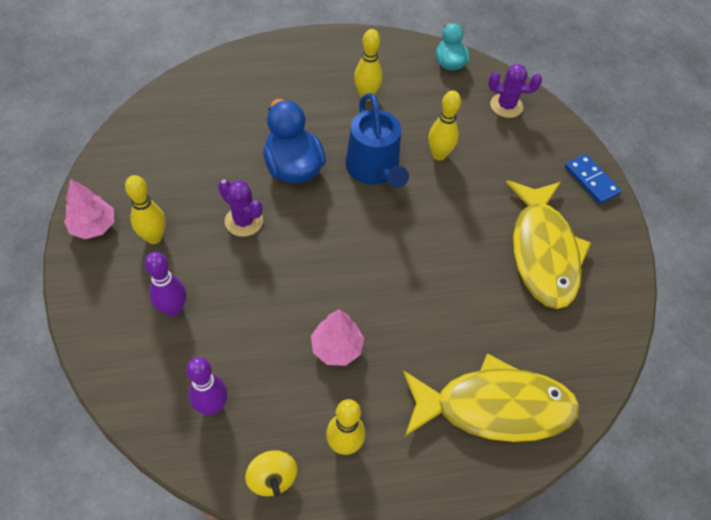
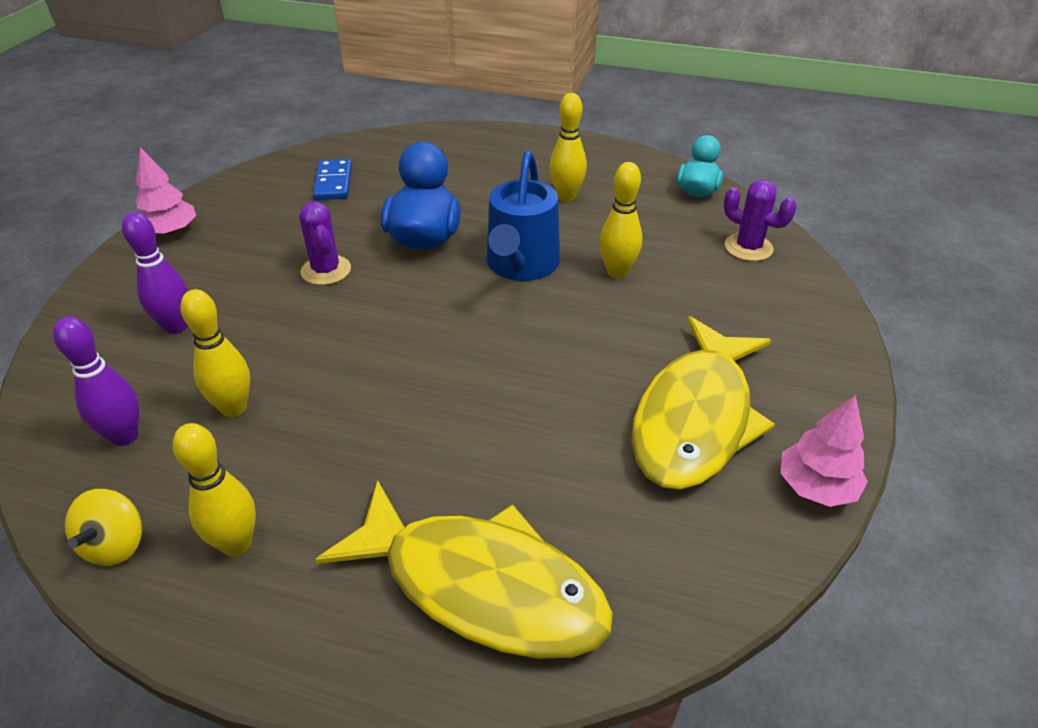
camera: 30 degrees right, 15 degrees down
yellow bowling pin [125,175,166,244] -> yellow bowling pin moved to [180,289,250,417]
pink tree [311,309,364,366] -> pink tree moved to [781,395,868,507]
blue domino [565,154,621,204] -> blue domino moved to [313,159,352,200]

